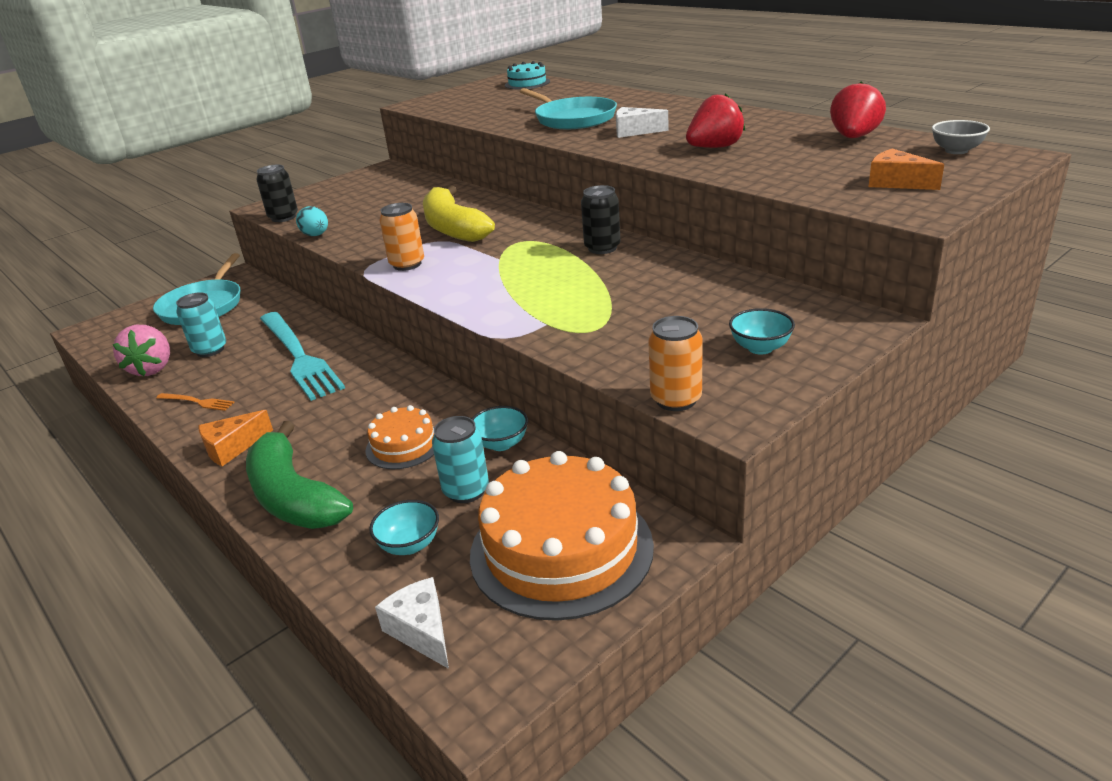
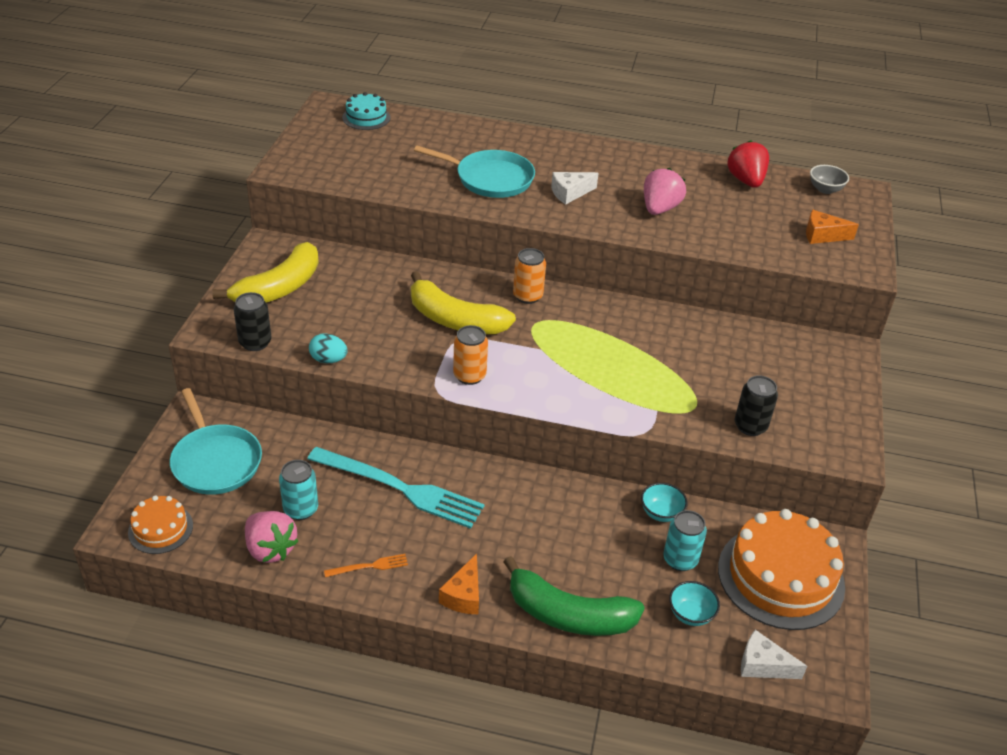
camera: 40 degrees left, 10 degrees up
orange cake [366,405,434,469] -> orange cake moved to [128,495,193,554]
black can [581,185,621,254] -> black can moved to [735,375,778,436]
orange can [648,316,703,411] -> orange can moved to [513,248,546,304]
red strawberry [686,93,745,148] -> pink strawberry [644,168,686,215]
turquoise bowl [729,308,795,354] -> none
none -> yellow banana [212,242,319,303]

